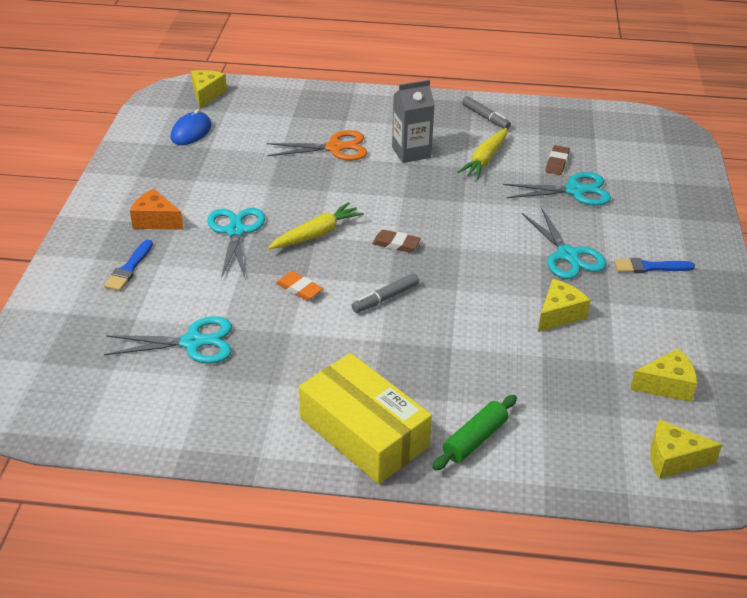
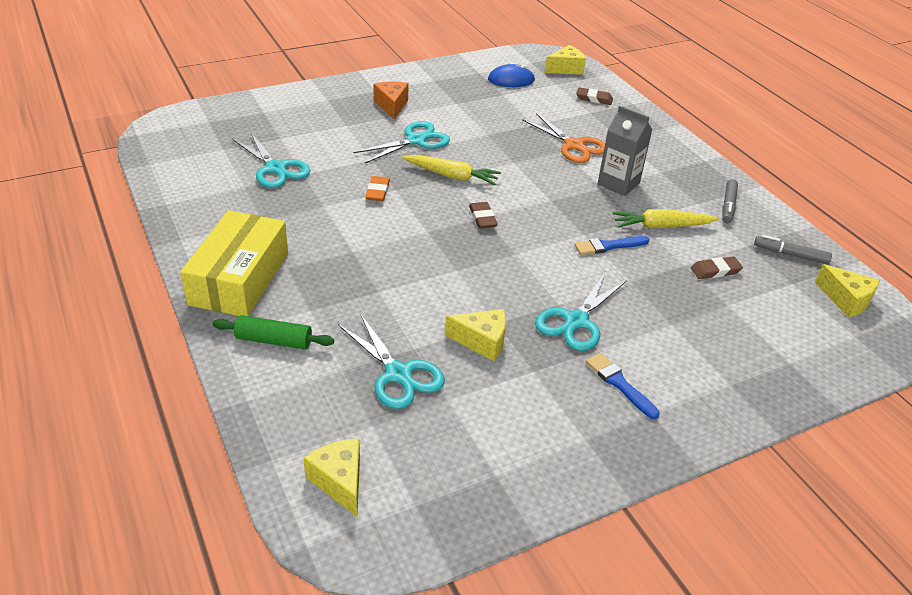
camera: 55 degrees right, 0 degrees up
blue brush [104,239,153,291] -> blue brush moved to [574,236,650,255]
grey marker [352,273,419,313] -> grey marker moved to [754,235,832,264]
turquoise scissors [503,172,611,206] -> turquoise scissors moved to [338,313,445,409]
yellow cheese [630,348,697,402] -> yellow cheese moved to [815,264,880,318]
none -> brown eraser [576,87,613,105]

